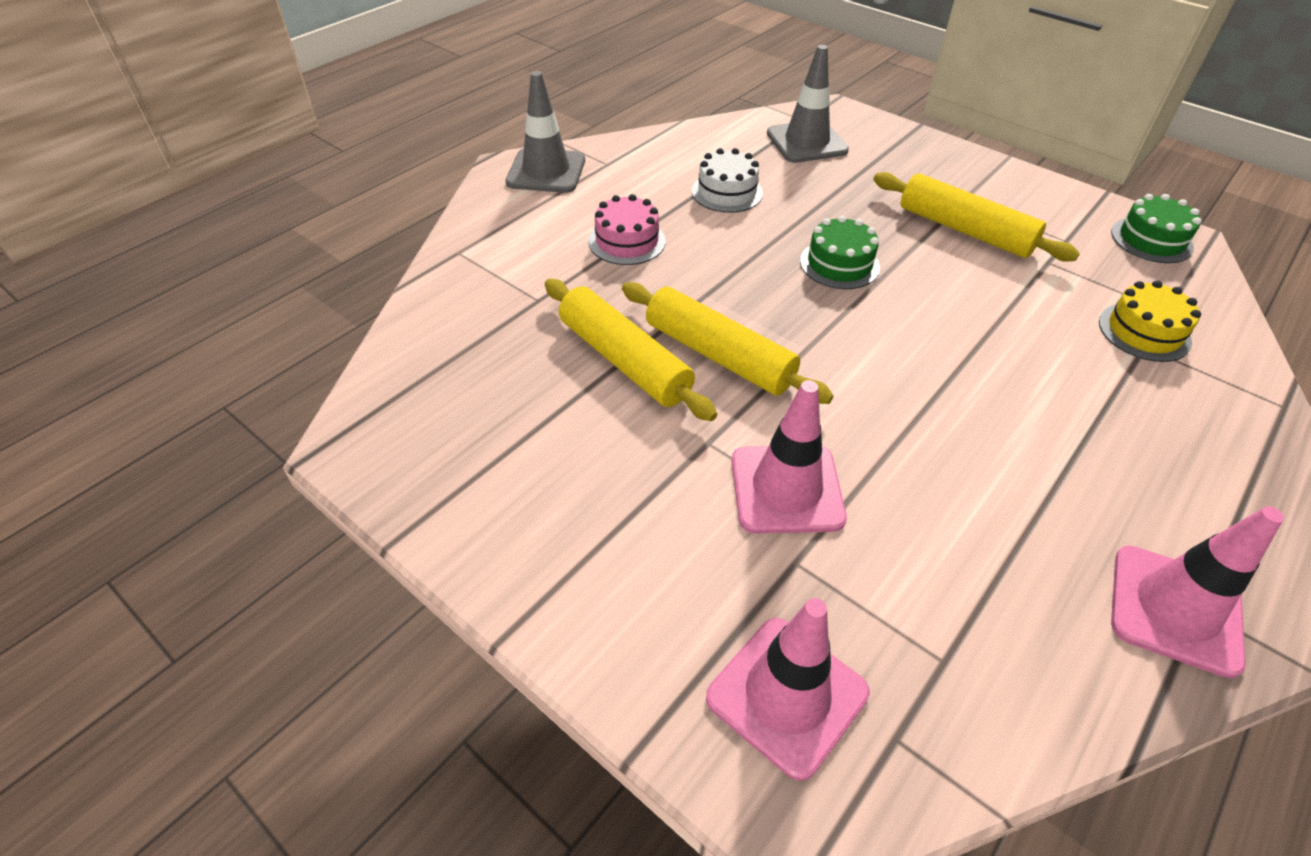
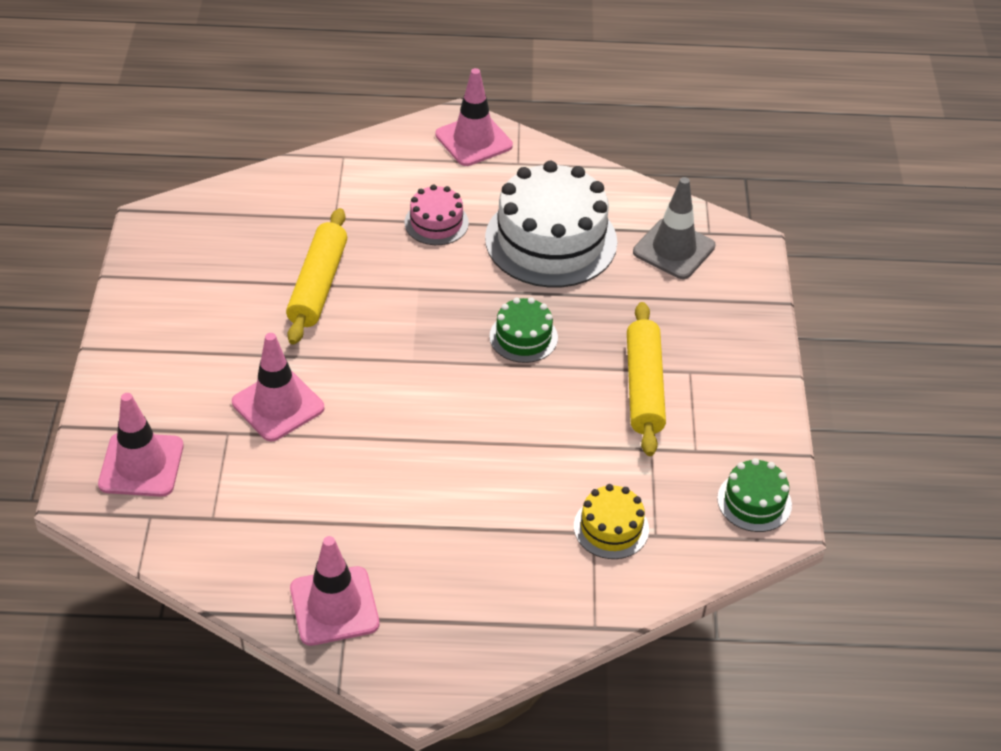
camera: 50 degrees right, 0 degrees up
grey traffic cone [505,71,585,193] -> pink traffic cone [435,68,513,166]
yellow rolling pin [622,282,833,404] -> none
white cake [692,148,763,213] -> white cake [485,161,617,288], size x2.05

